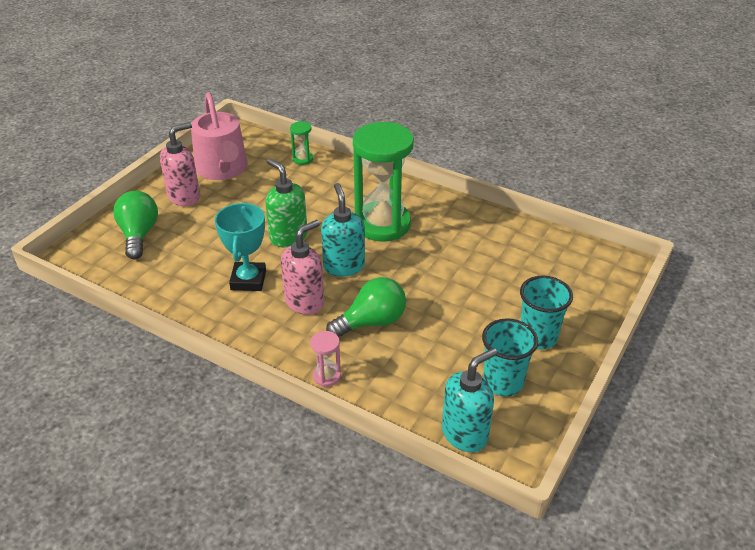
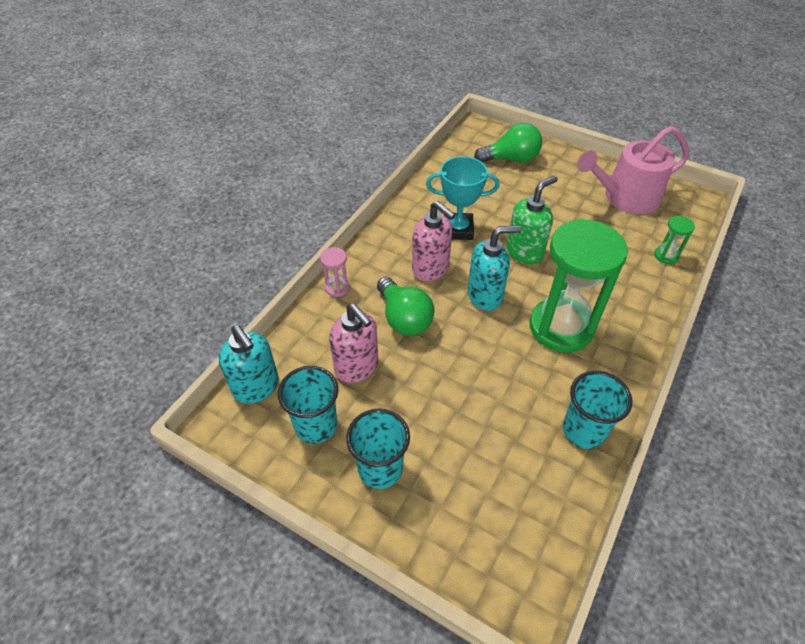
camera: 90 degrees right, 10 degrees up
pink soap dispenser [160,122,200,206] -> pink soap dispenser moved to [329,304,378,383]
none -> turquoise cup [563,371,632,449]

